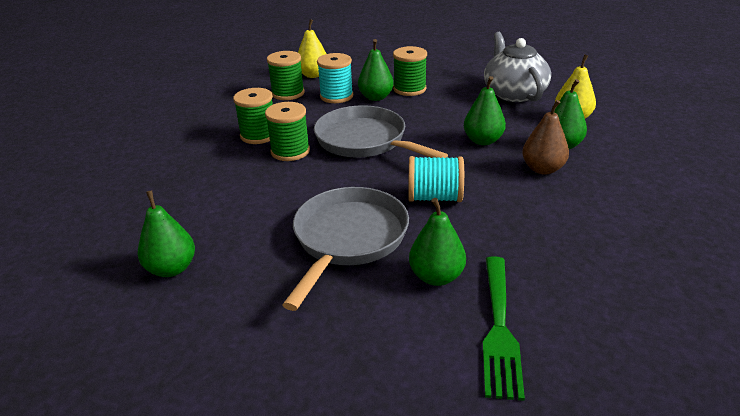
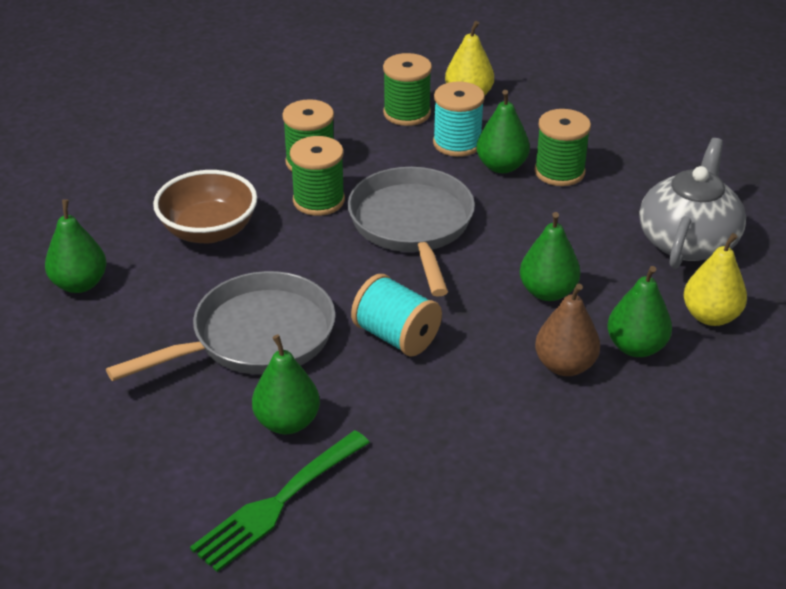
camera: 35 degrees right, 5 degrees up
none -> brown bowl [153,170,257,243]

